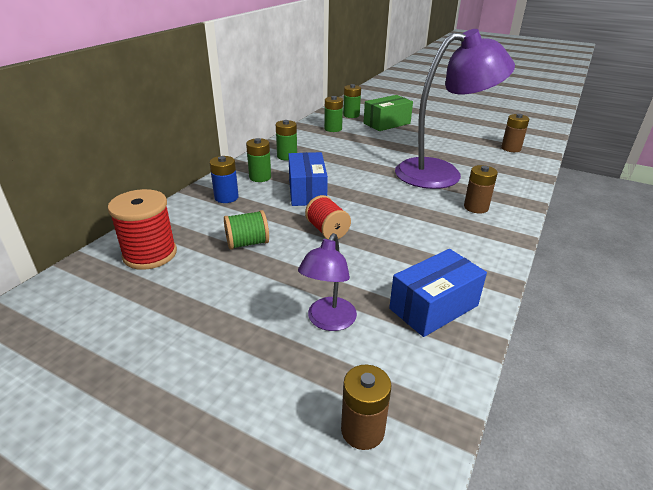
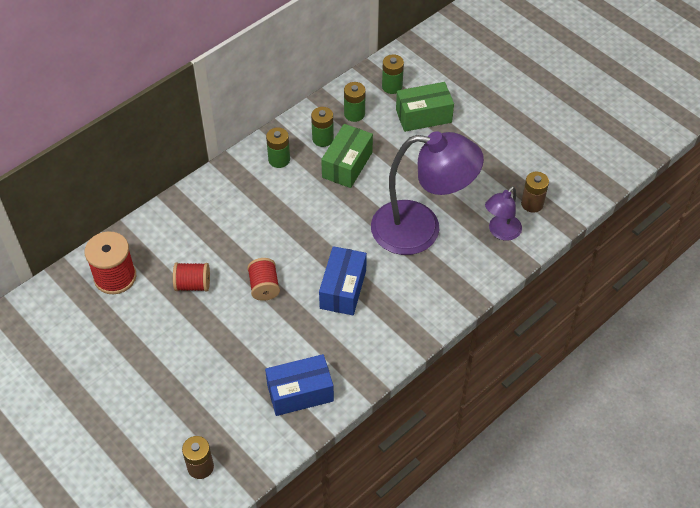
camera: 20 degrees right, 20 degrees up
blue battery [209,156,239,203] -> none
green spool [224,210,269,249] -> red spool [173,263,210,291]
green battery [246,138,271,182] -> green battery moved to [311,107,334,147]
blue box [288,152,328,206] -> blue box moved to [319,246,367,315]
purple lamp [298,233,357,331] -> purple lamp moved to [485,186,522,241]
brown battery [464,165,498,214] -> none
none -> green box [321,124,373,188]

